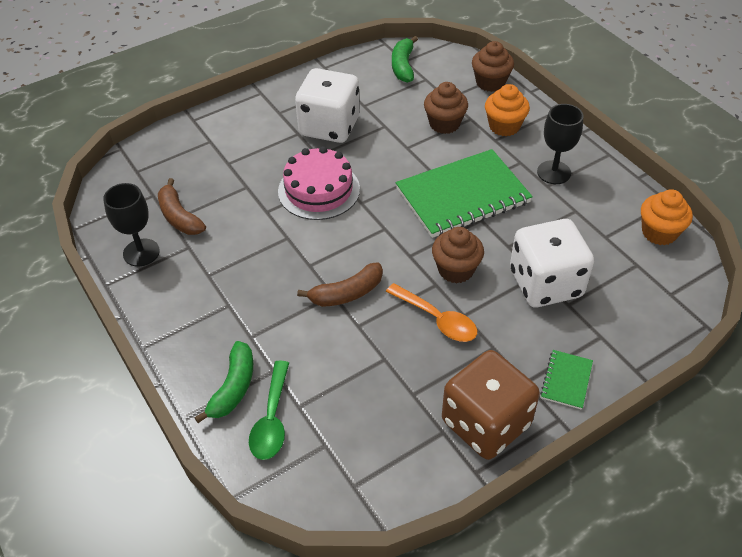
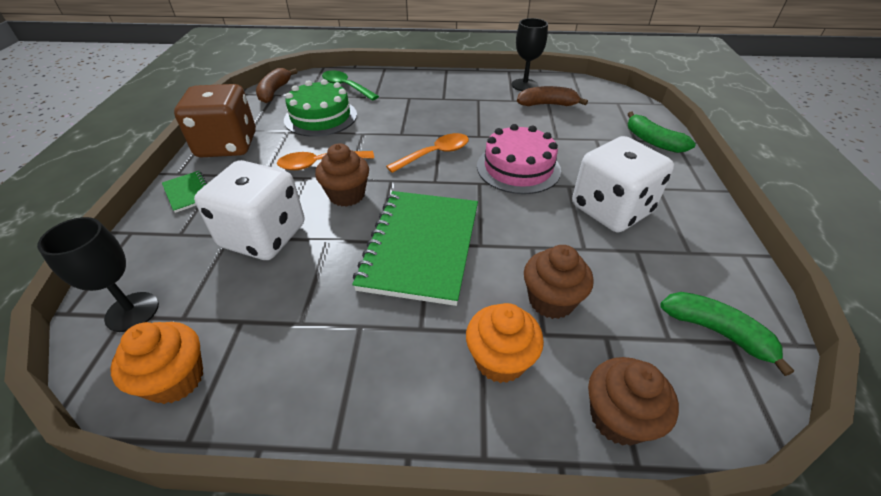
camera: 125 degrees right, 5 degrees down
green banana [194,341,253,423] -> green banana moved to [628,112,696,153]
brown banana [297,262,383,307] -> brown banana moved to [256,68,297,103]
black goblet [537,104,584,184] -> black goblet moved to [37,217,159,332]
none -> green cake [284,79,357,137]
none -> orange spoon [386,133,469,173]

